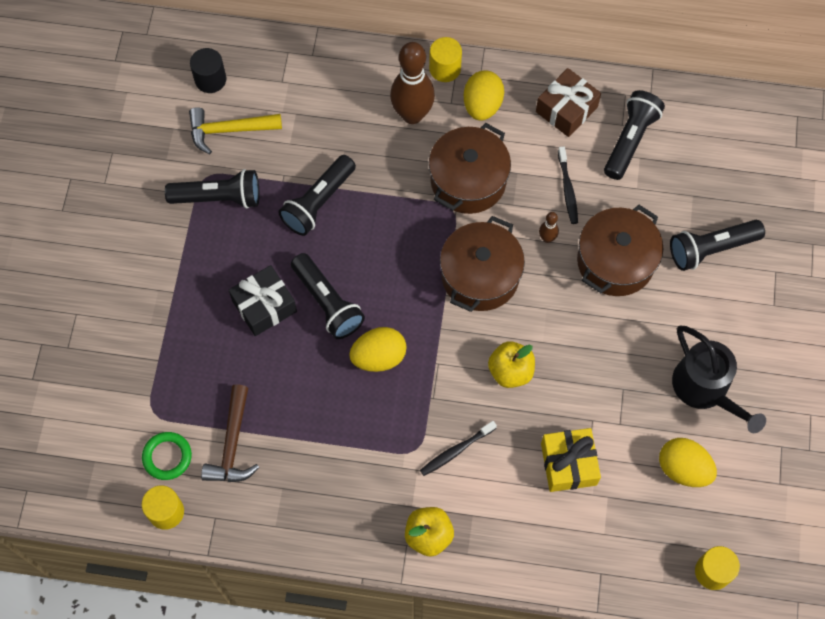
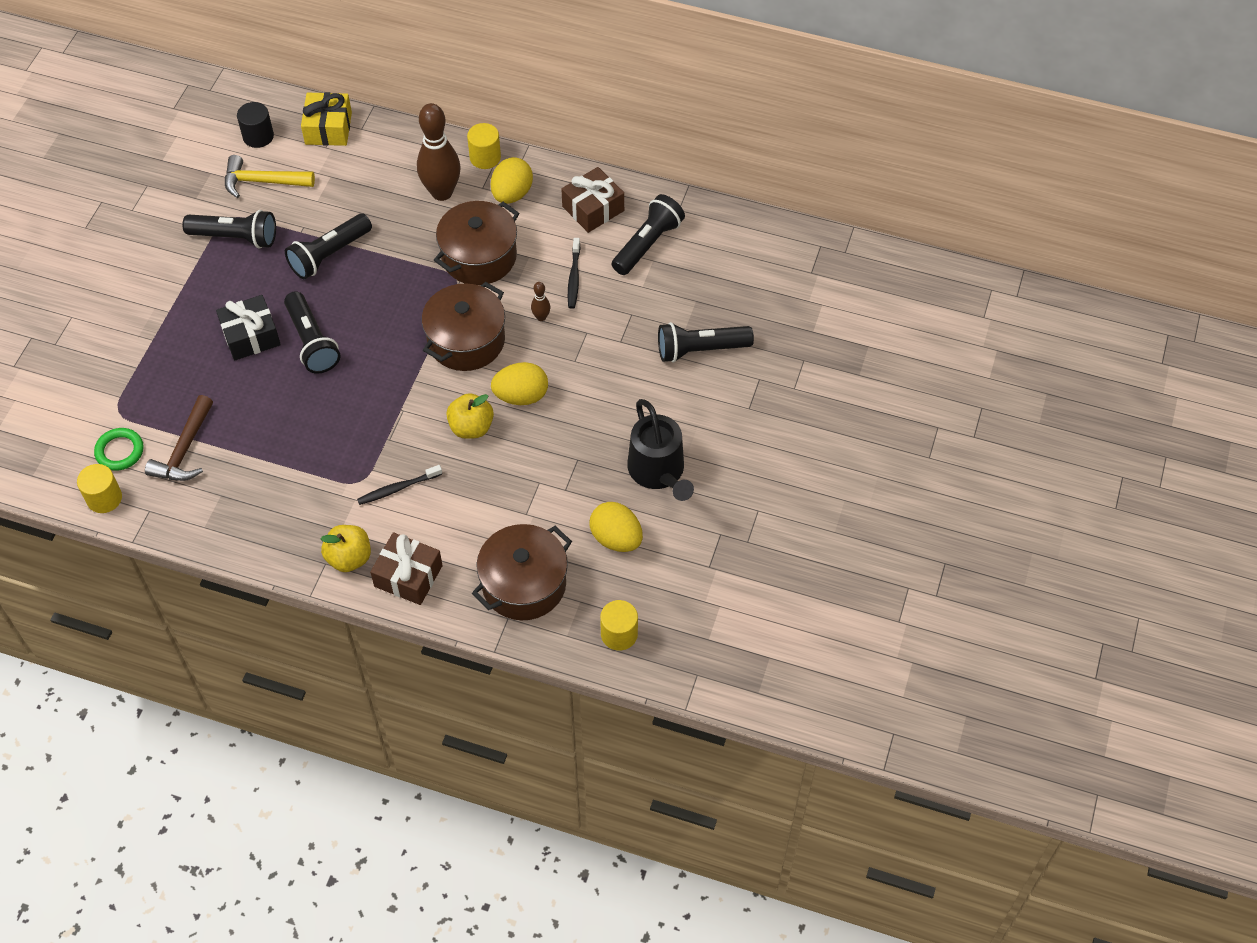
camera: 10 degrees right, 10 degrees down
yellow egg [349,327,406,372] -> yellow egg moved to [491,362,548,405]
yellow gift [541,428,601,492] -> yellow gift moved to [301,92,352,146]
brown pot [577,205,663,296] -> brown pot moved to [472,524,572,620]
none -> brown gift [370,532,443,605]

